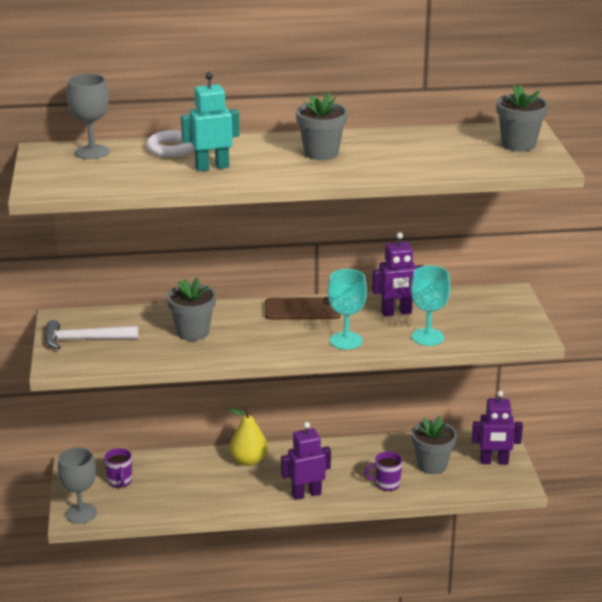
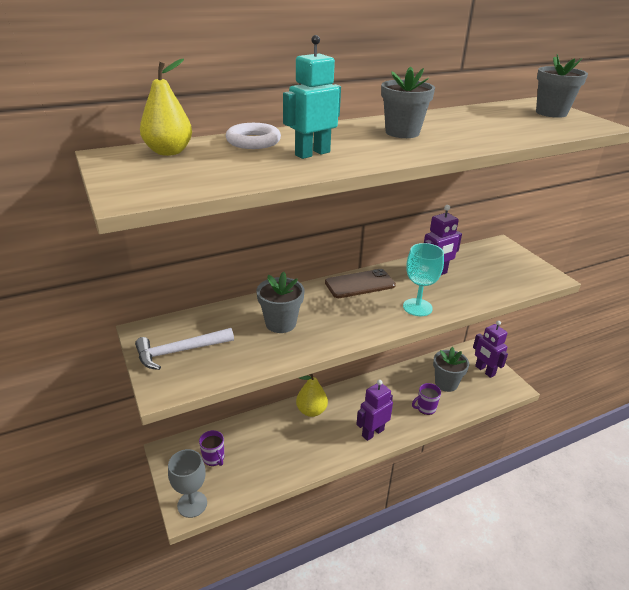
camera: 20 degrees left, 5 degrees up
grey goblet [67,74,110,159] -> yellow pear [140,58,192,156]
turquoise goblet [411,265,450,346] -> none
purple robot [472,391,523,464] -> purple robot turned 75 degrees clockwise [473,321,508,378]

